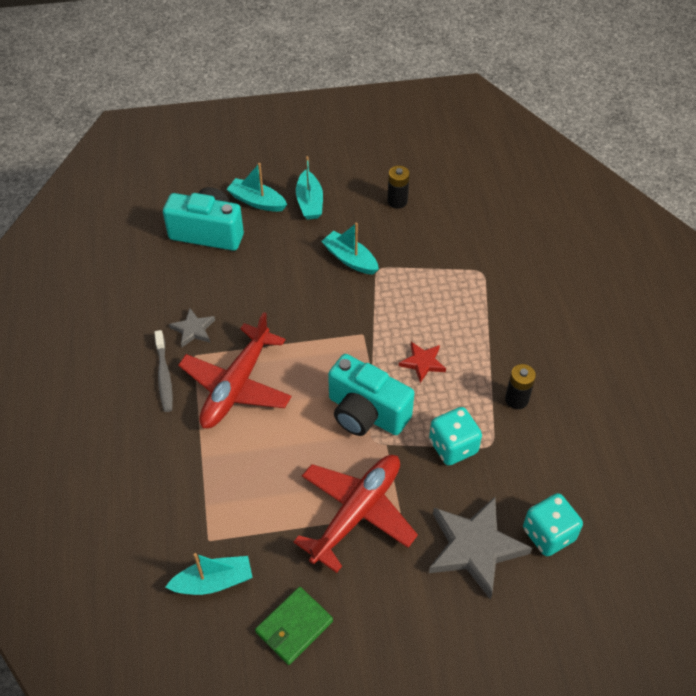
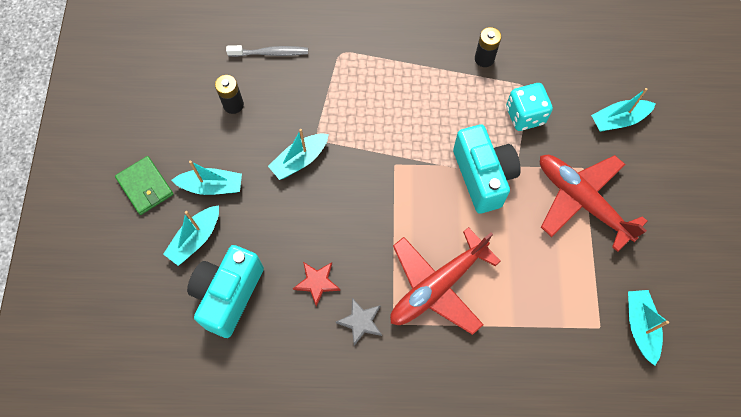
camera: 80 degrees left, 15 degrees up
grey toothbrush [154,330,173,412] -> grey toothbrush moved to [226,45,308,57]
red plane [178,312,292,428] -> red plane turned 105 degrees clockwise [390,227,501,335]
green wallet [255,587,333,665] -> green wallet moved to [115,156,173,215]
turquoise camera [328,354,414,436] -> turquoise camera turned 60 degrees counterclockwise [453,124,521,214]
red star [399,342,446,383] -> red star moved to [293,262,340,307]
grey star [429,497,532,600] -> turquoise boat [591,88,656,132]
turquoise dice [523,493,583,556] -> none

